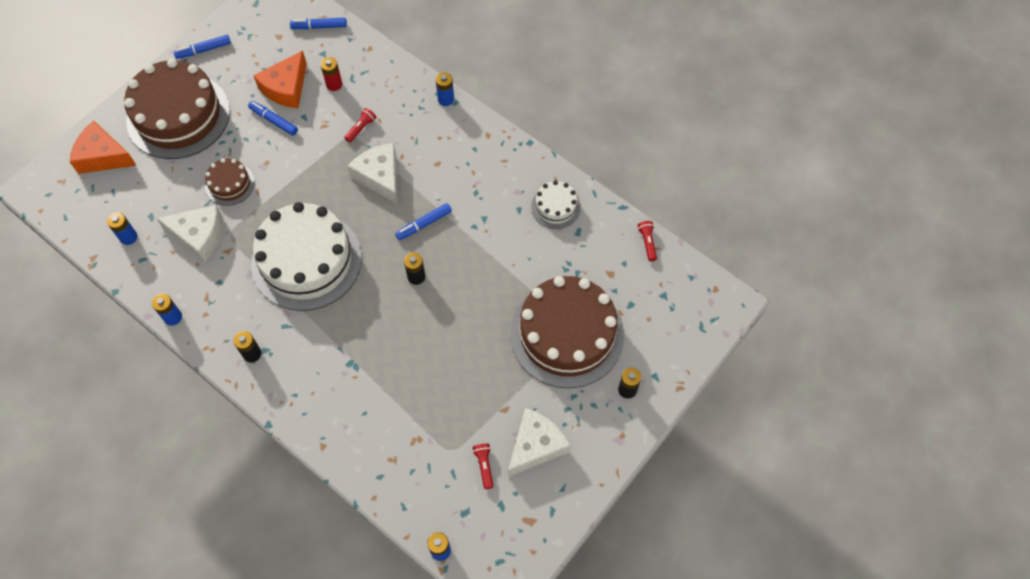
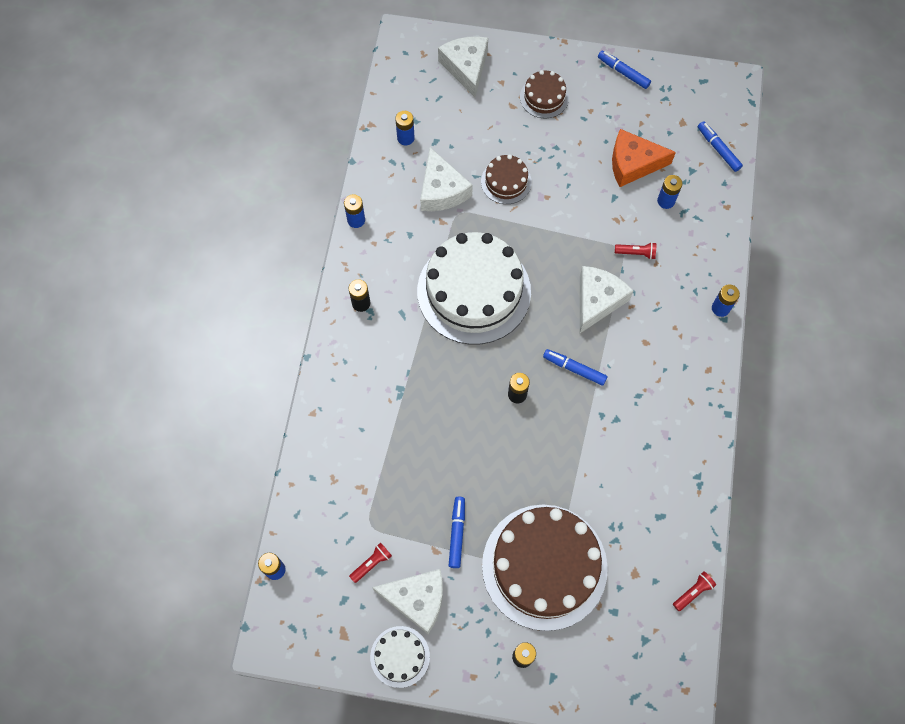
camera: 60 degrees right, 5 degrees up
orange cheese [70,121,137,174] -> white cheese [438,36,488,98]
brown cake [124,58,230,159] -> brown cake [520,70,569,118], size x0.46
blue marker [248,101,298,136] -> blue marker moved to [449,497,465,568]
red battery [320,57,342,91] -> blue battery [657,175,683,209]
white cake [531,180,581,229] -> white cake moved to [370,626,430,688]

